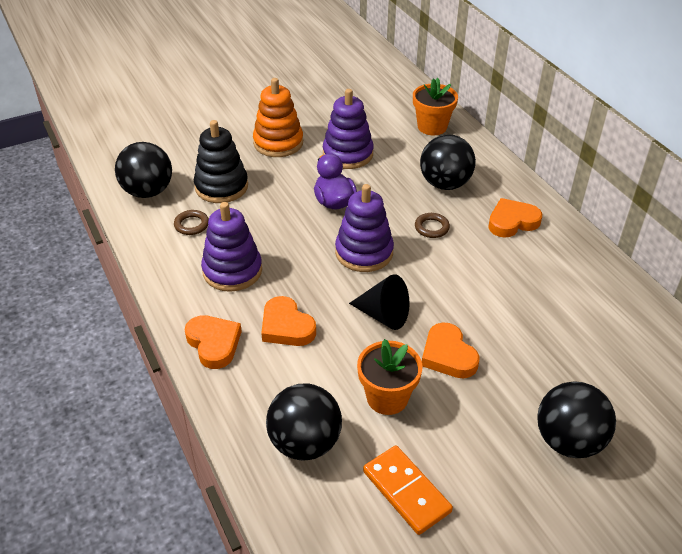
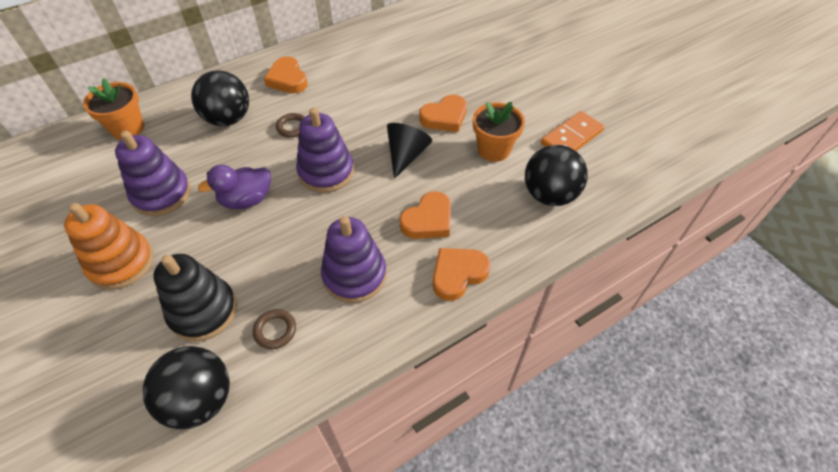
camera: 95 degrees left, 10 degrees up
black ball [537,381,616,458] -> none

